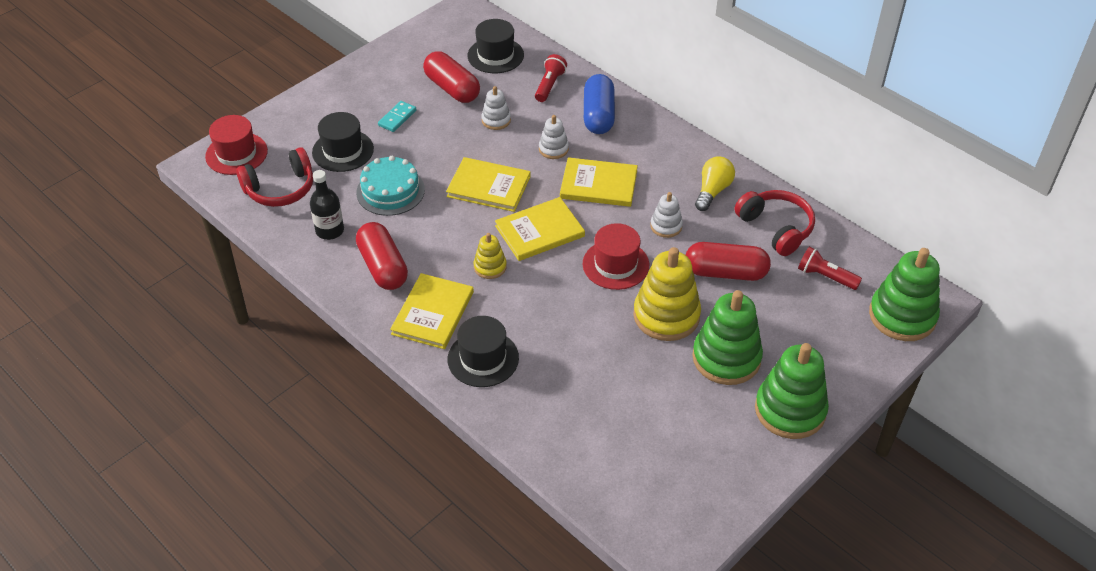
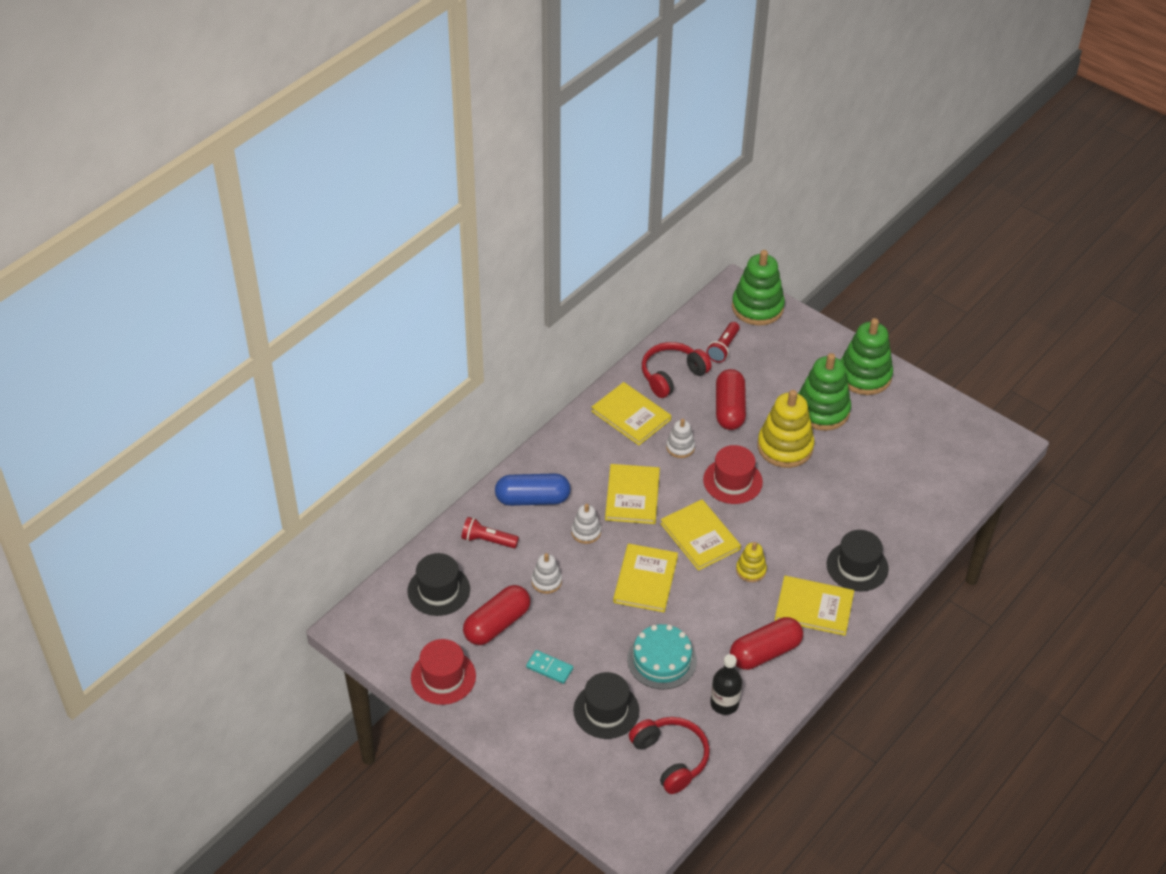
camera: 95 degrees left, 0 degrees up
red hat [205,115,268,175] -> red hat moved to [411,639,476,705]
yellow light bulb [695,157,735,211] -> yellow book [591,382,671,445]

